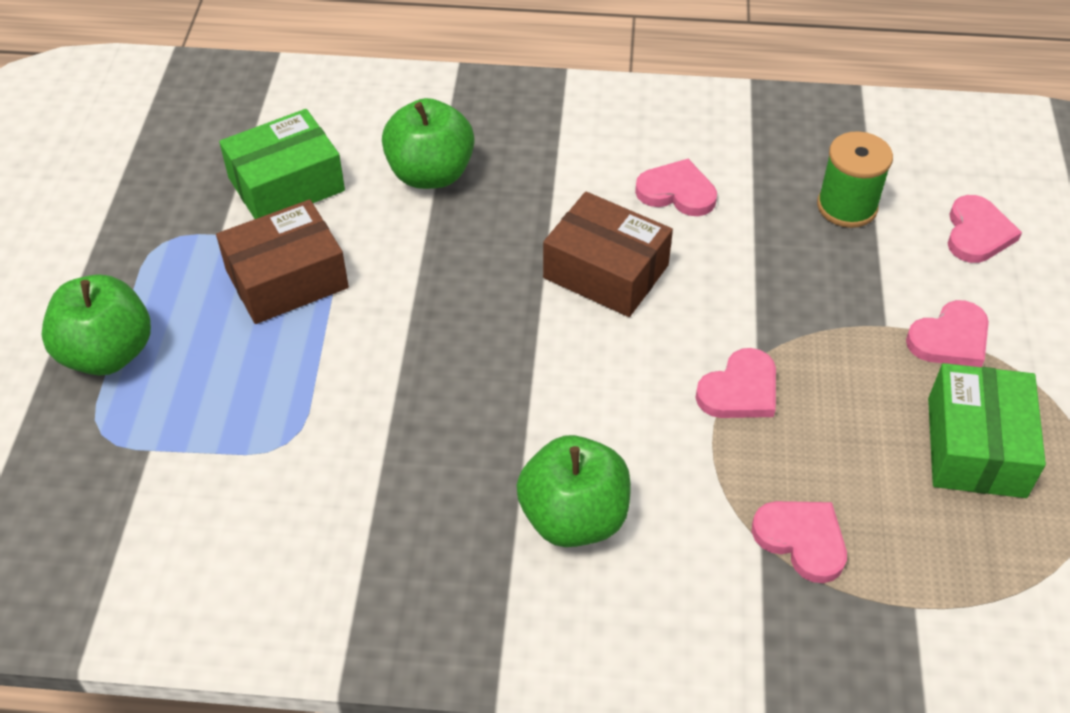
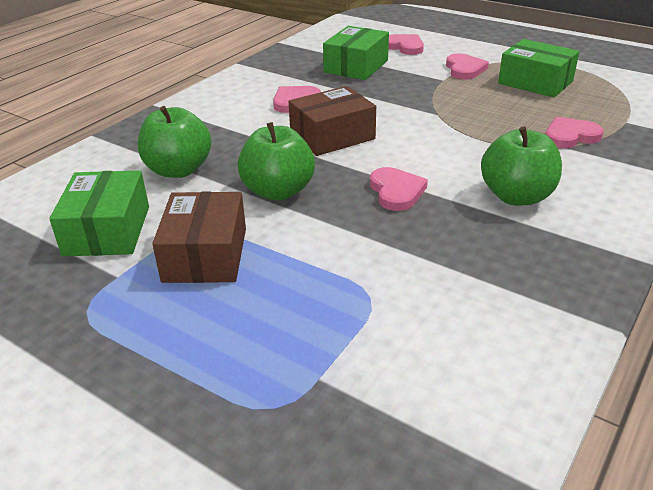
camera: 60 degrees left, 15 degrees down
green apple [42,274,151,376] -> green apple moved to [238,122,315,200]
pink heart [695,348,776,418] -> pink heart moved to [370,167,428,211]
green spool [817,131,893,228] -> green box [323,26,389,80]

